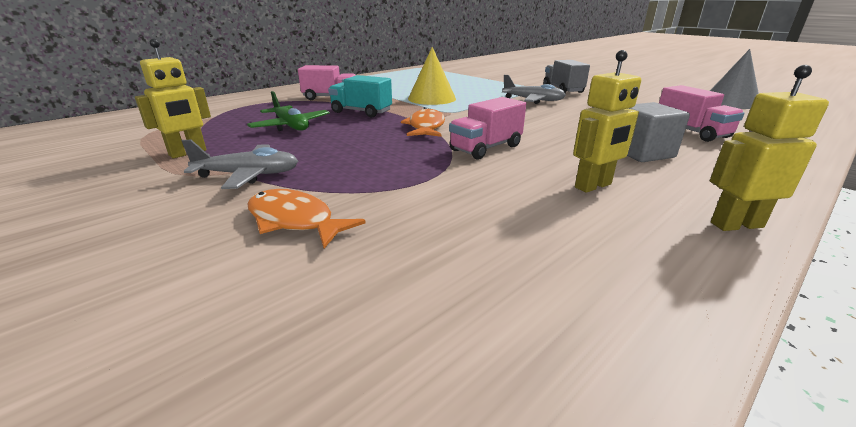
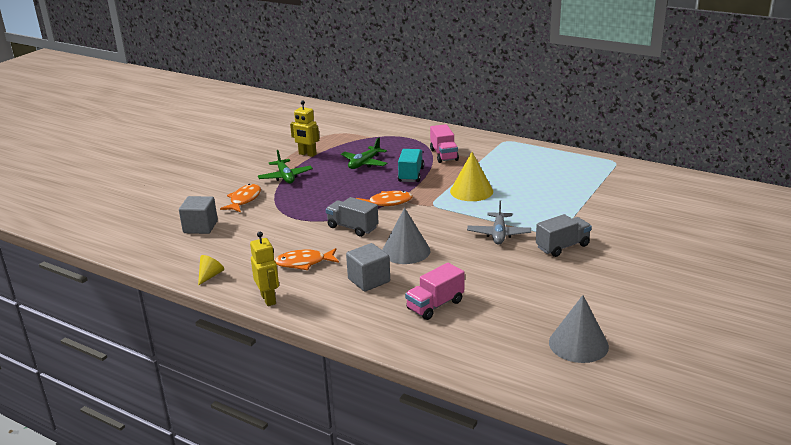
camera: 75 degrees right, 0 degrees up
grey plane [182,140,298,189] -> green plane [258,150,313,183]
pink truck [449,97,526,159] -> grey truck [326,197,379,237]
yellow robot [573,50,641,193] -> orange fish [275,248,339,270]
none -> grey cube [179,196,218,234]
none -> yellow cone [198,255,224,286]
none -> grey cone [382,208,430,264]

